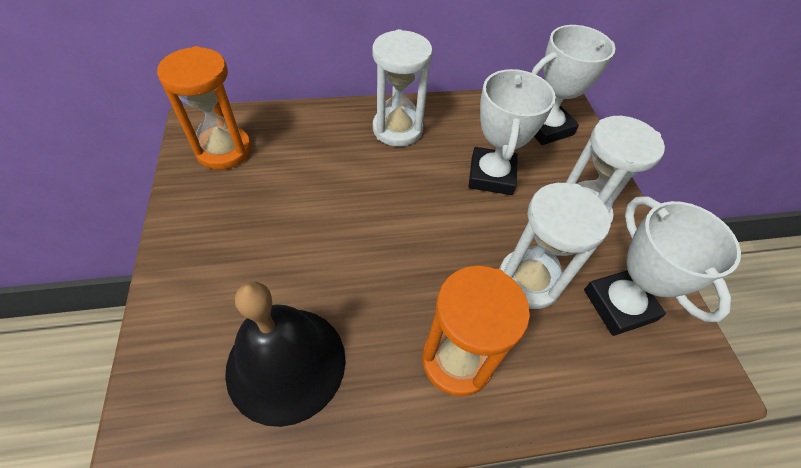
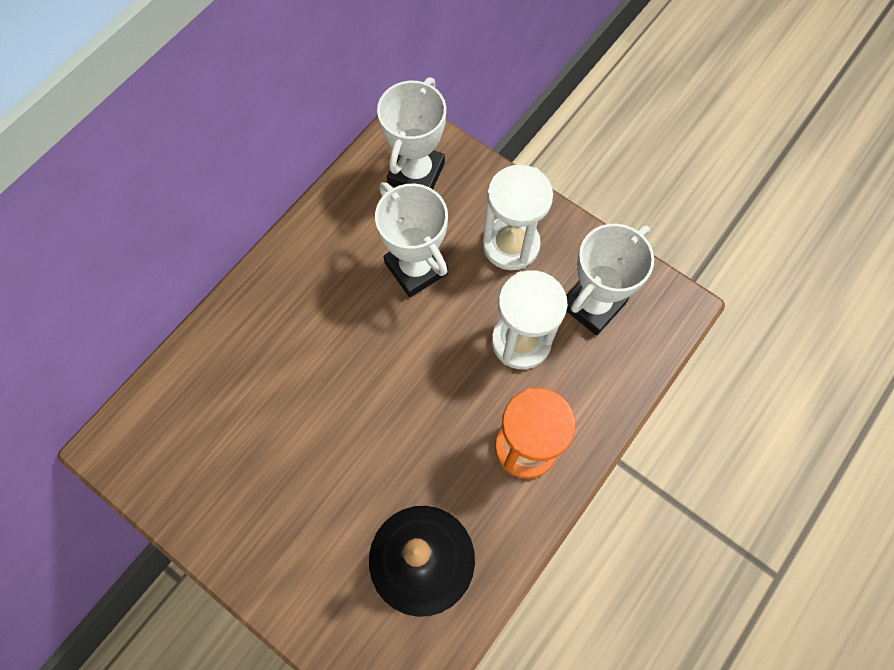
camera: 40 degrees left, 15 degrees up
orange hourglass [157,46,251,170] -> none
white hourglass [372,29,433,147] -> none
white trophy [584,197,741,336] -> white trophy turned 75 degrees counterclockwise [566,224,654,336]

